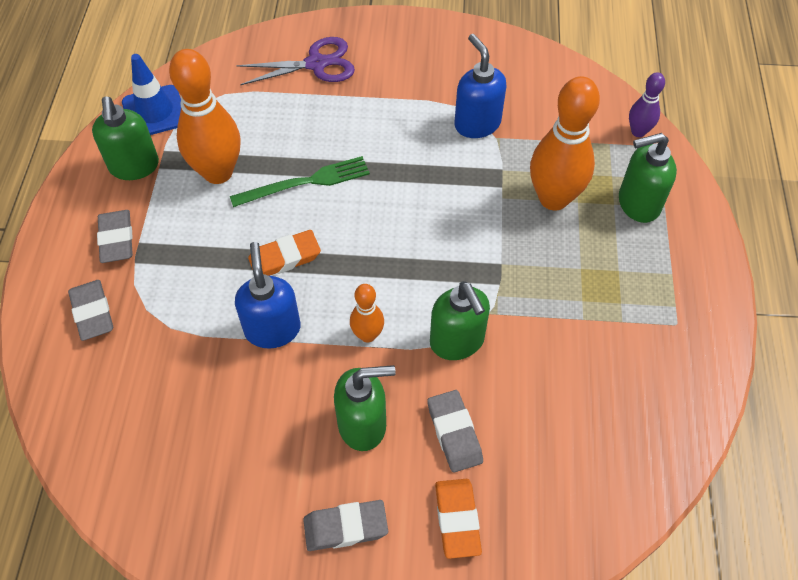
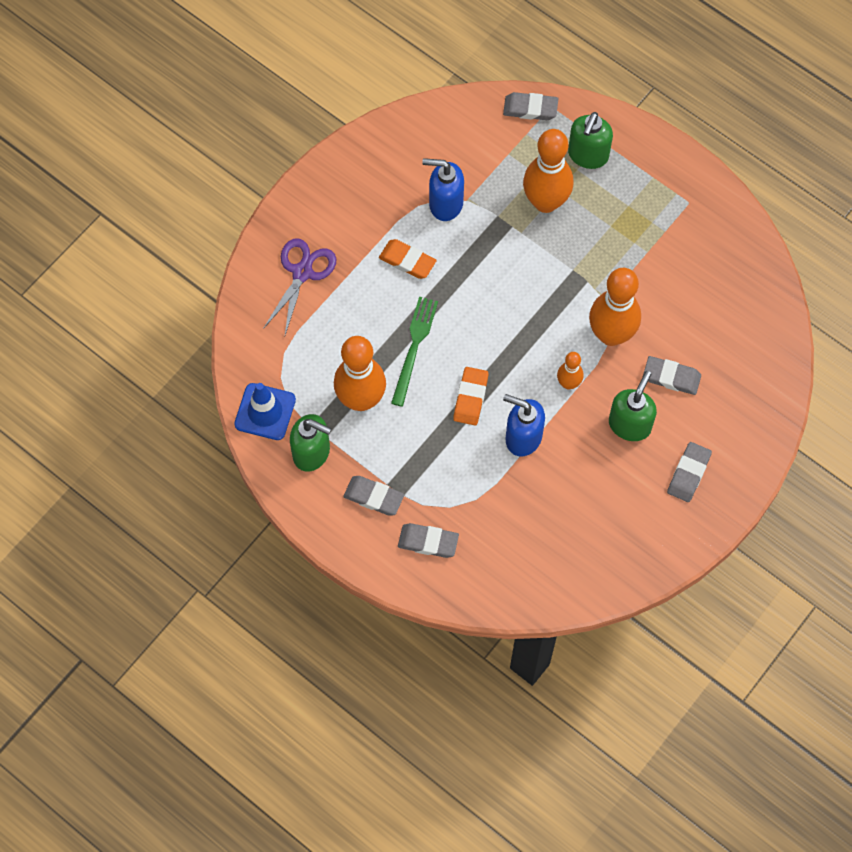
camera: 55 degrees left, 10 degrees up
green soap dispenser [430,281,490,360] -> orange bowling pin [589,268,641,346]
orange eraser [435,479,482,559] -> orange eraser moved to [379,239,437,279]
purple bowling pin [629,72,665,137] -> grey eraser [503,92,558,120]

